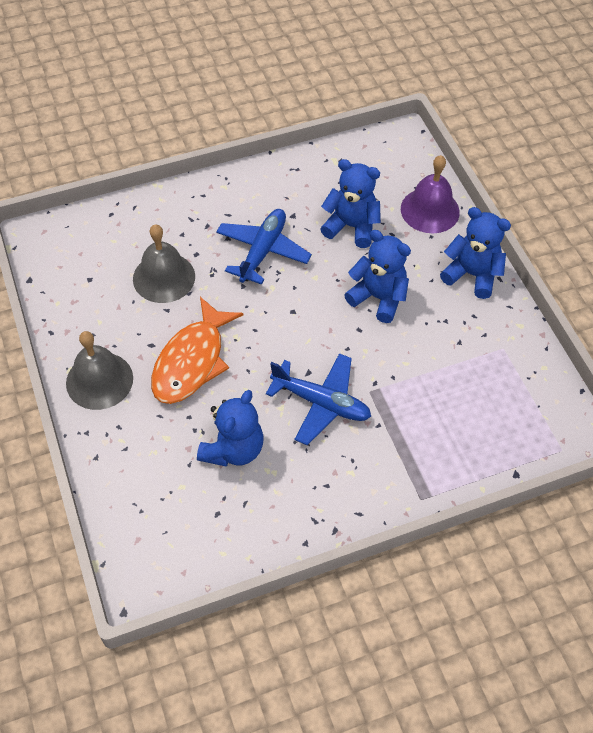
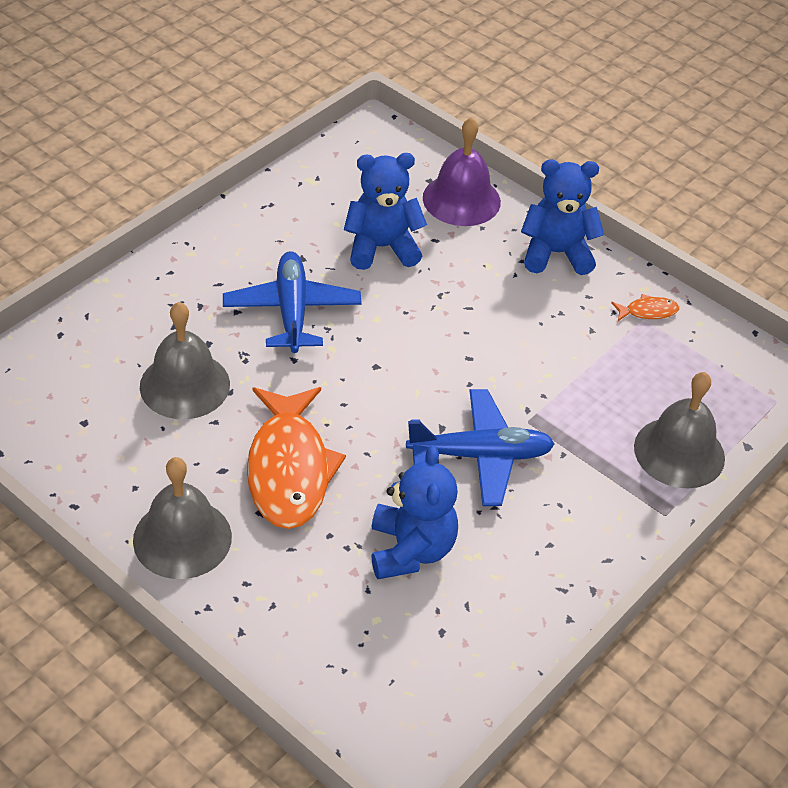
camera: 30 degrees left, 10 degrees down
blue teddy bear [344,230,411,323] -> none
none -> orange fish [611,294,679,321]
none -> grey bell [634,372,725,488]

